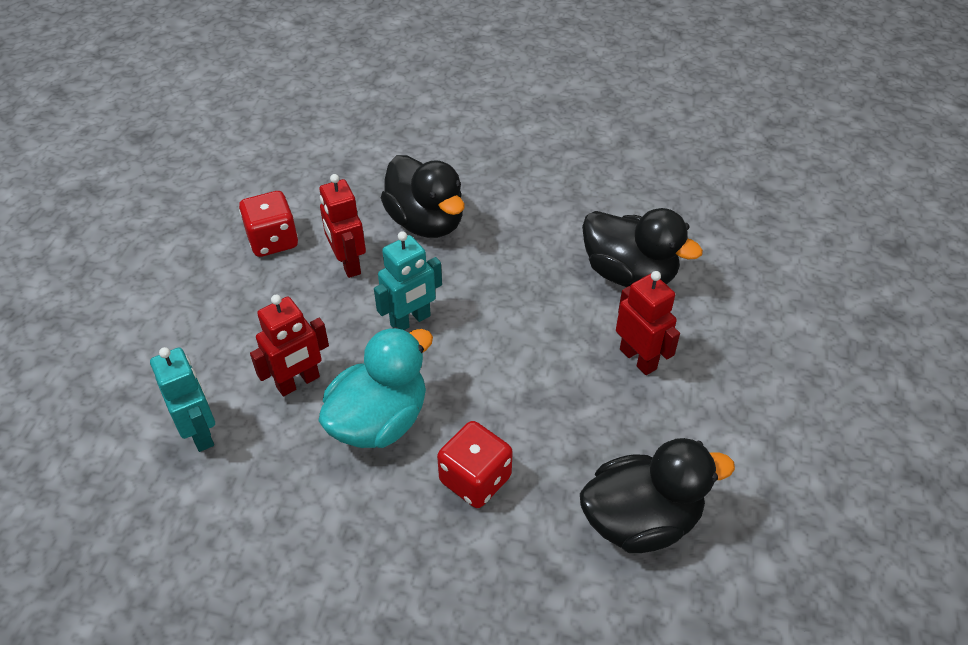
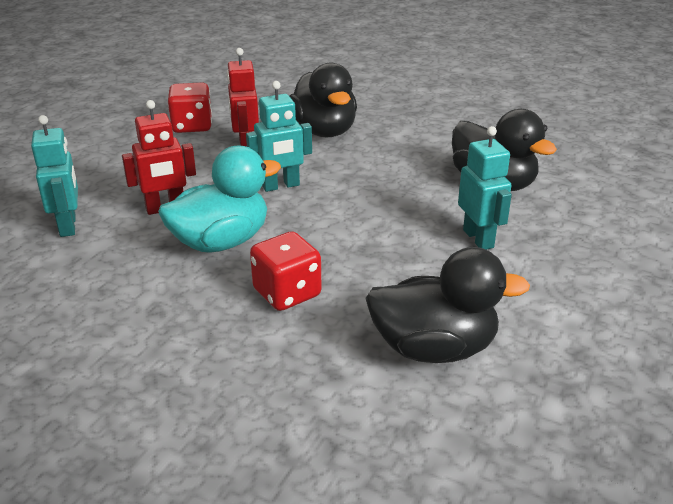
camera: 15 degrees right, 15 degrees down
red robot [616,271,680,375] -> turquoise robot [458,126,512,250]

